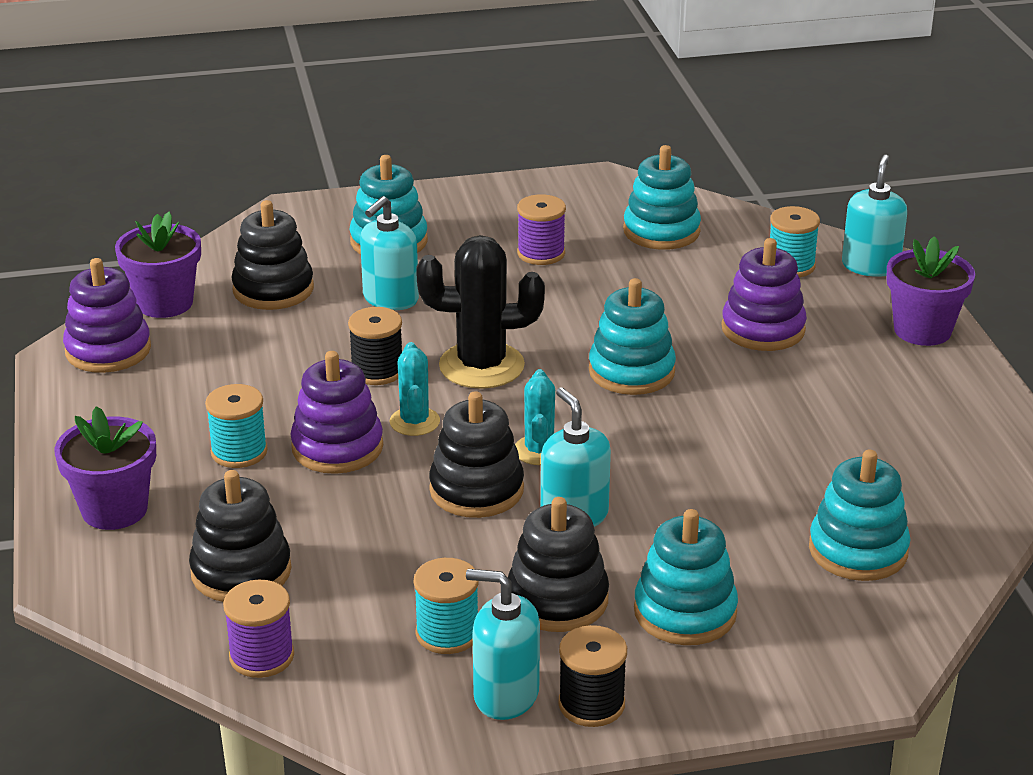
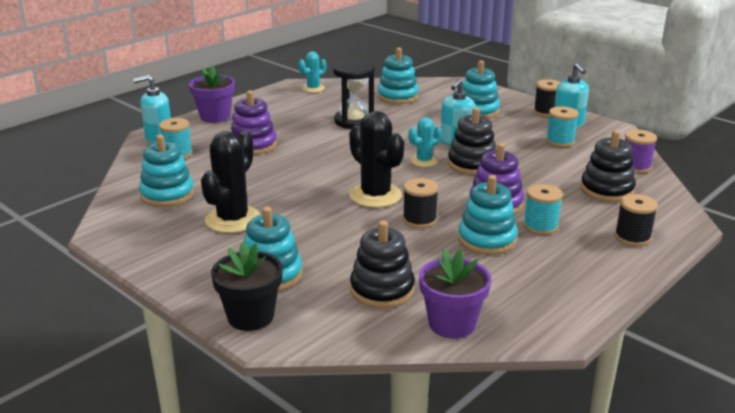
camera: 125 degrees left, 5 degrees down
purple flower pot [54,406,156,530] -> black spool [615,194,658,246]
purple stacking toy [63,258,151,373] -> none
turquoise soap dispenser [360,196,419,310] -> none
turquoise cactus [390,342,440,436] -> turquoise cactus moved to [299,51,327,93]
black stacking toy [508,497,609,632] -> none
purple spool [517,194,566,265] -> black cactus [201,132,261,233]
turquoise stacking toy [589,278,676,395] -> turquoise stacking toy moved to [458,175,518,255]
none -> black flower pot [211,242,283,331]
none -> black hourglass [333,60,375,129]

